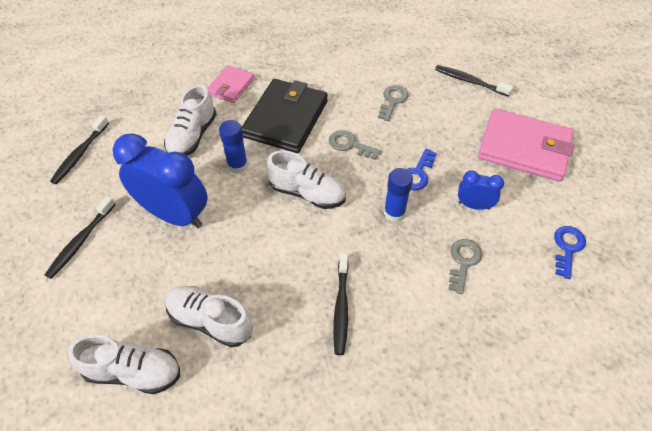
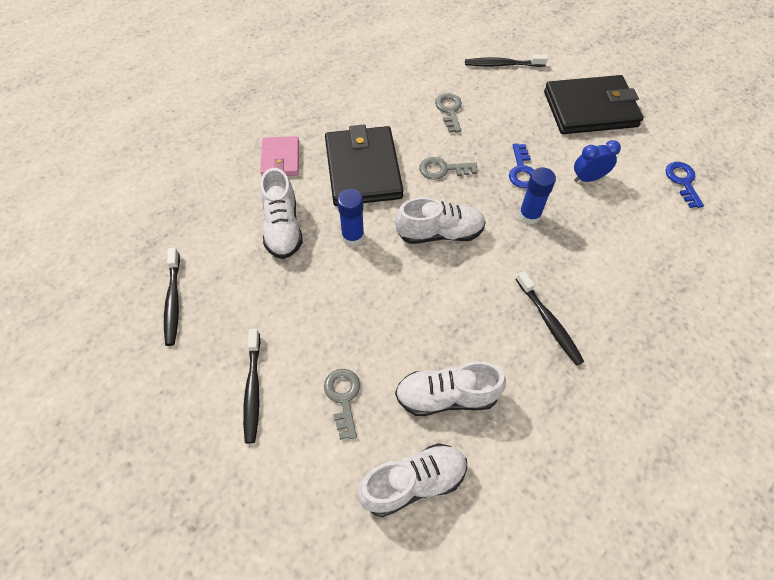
camera: 30 degrees left, 5 degrees up
blue clock [113,133,208,228] -> none
grey key [448,239,482,294] -> grey key moved to [324,369,360,440]
pink wallet [478,109,574,181] -> black wallet [544,75,643,134]

